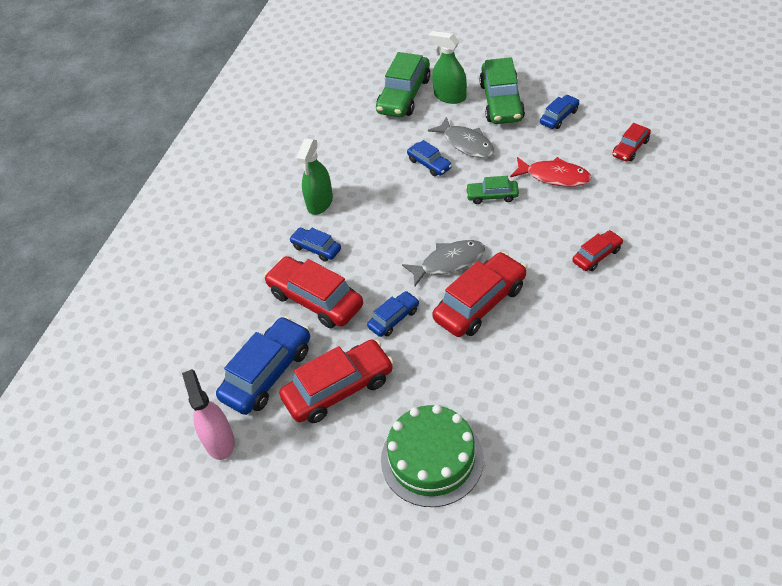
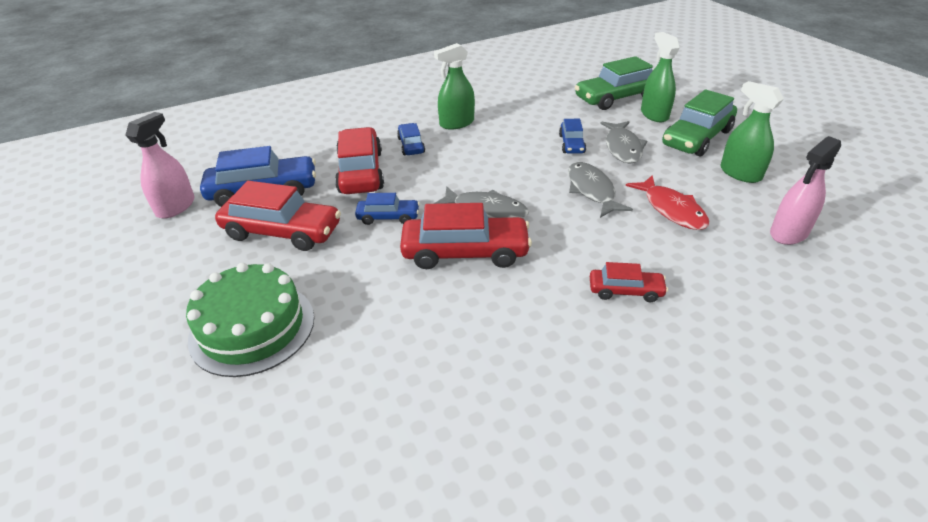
camera: 40 degrees right, 10 degrees down
green car [466,176,519,204] -> grey fish [568,162,633,218]
blue car [540,95,579,129] -> green spray bottle [720,81,784,183]
red car [612,123,651,161] -> pink spray bottle [770,136,841,245]

